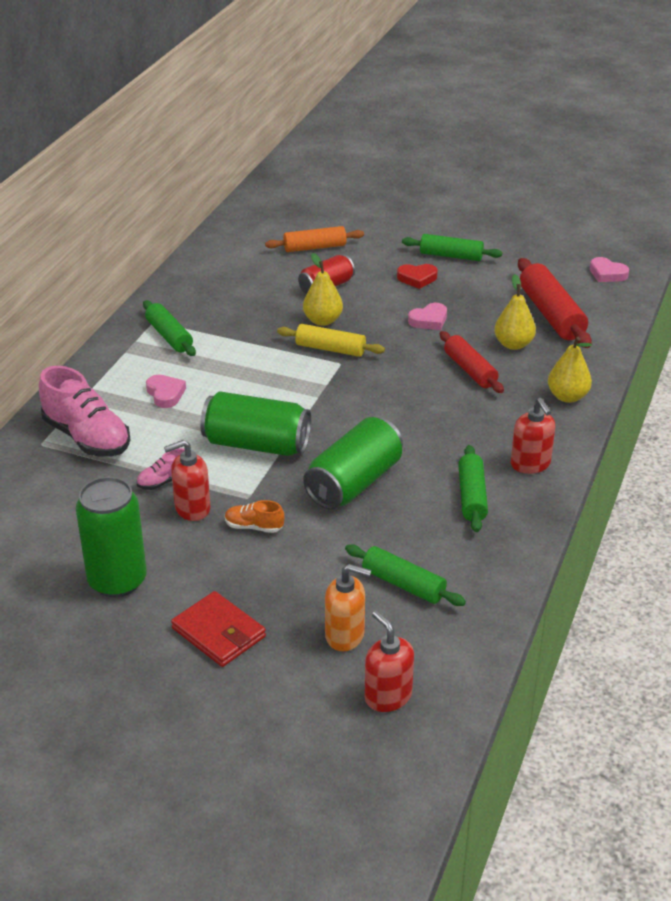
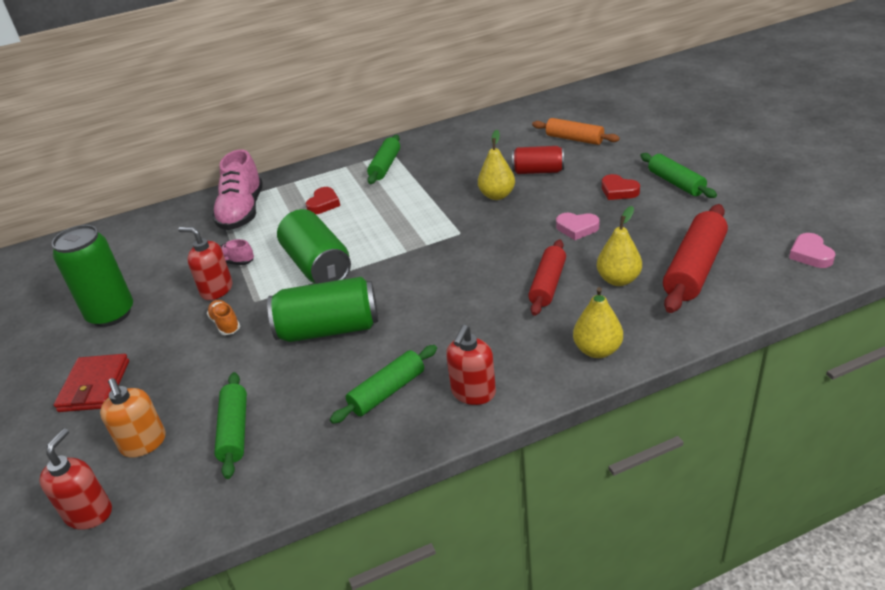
camera: 50 degrees right, 0 degrees up
pink heart [146,375,186,408] -> red heart [306,187,340,214]
yellow rolling pin [277,324,385,357] -> none

